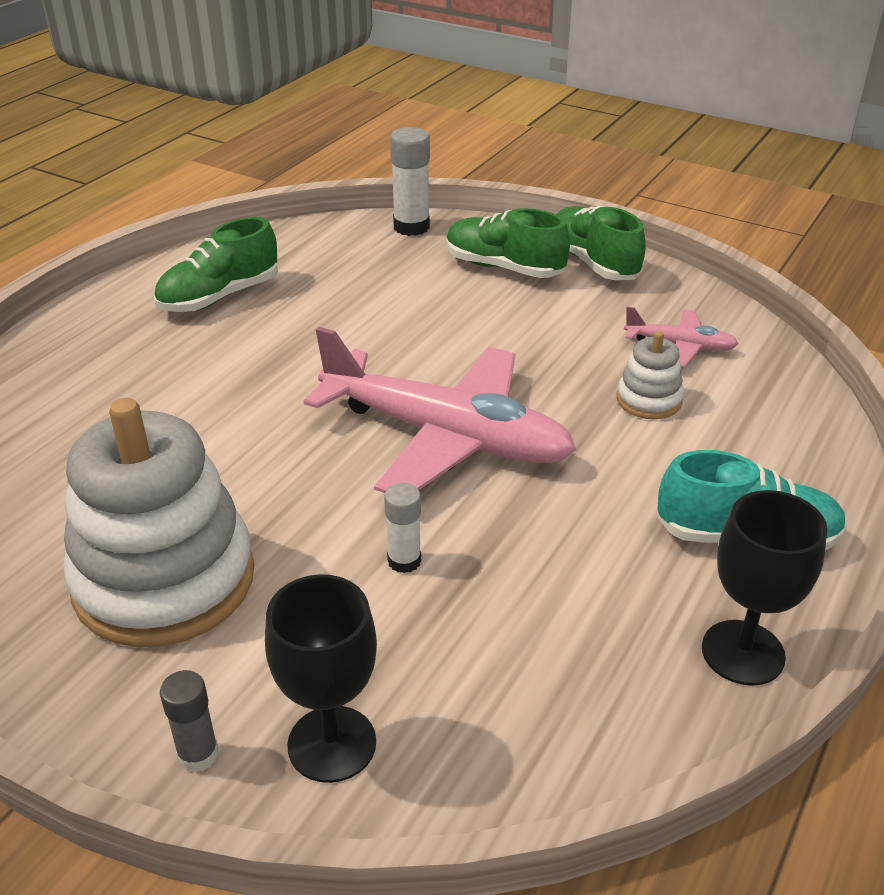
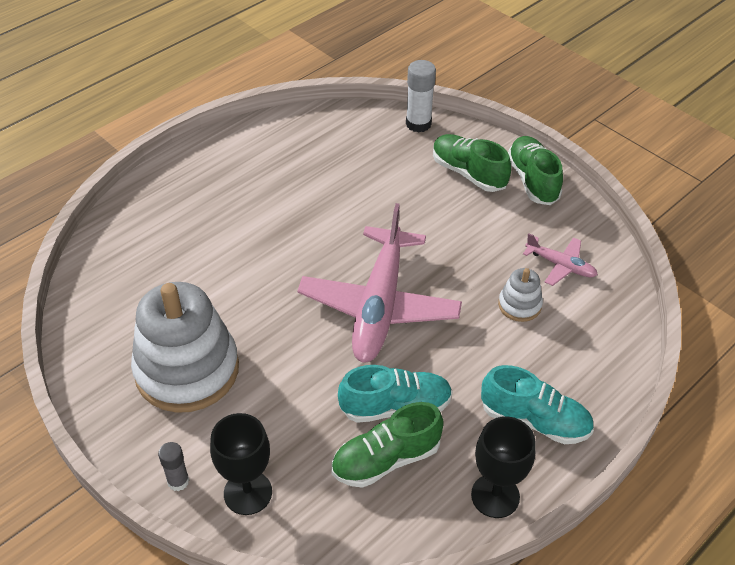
camera: 15 degrees right, 10 degrees up
green shoe [154,217,278,312] -> green shoe moved to [331,402,444,488]
pink plane [304,327,576,493] -> pink plane turned 60 degrees clockwise [298,203,462,363]
white glue stick [384,483,421,573] -> none
none -> turquoise shoe [338,365,453,423]

